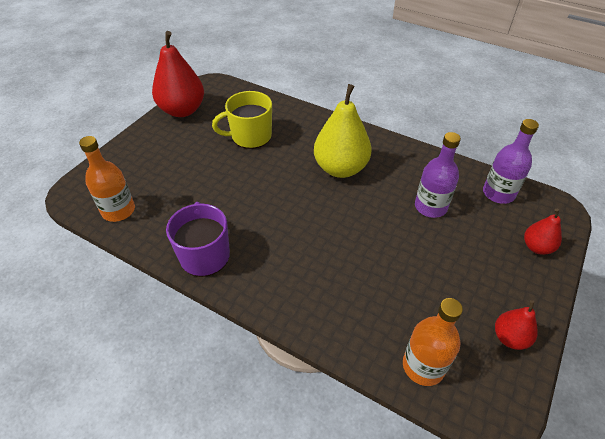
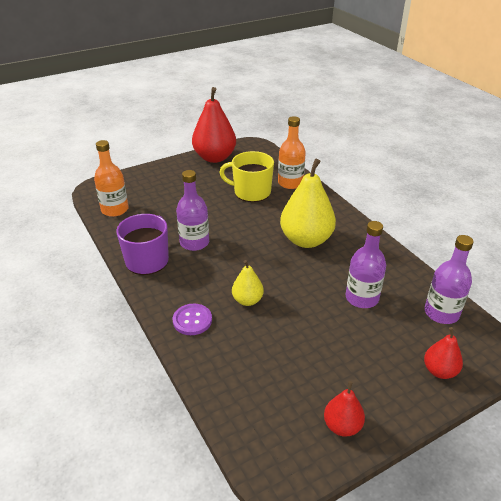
camera: 30 degrees right, 10 degrees down
orange bottle [403,298,463,386] -> orange bottle moved to [278,116,306,189]
none -> purple button [173,304,212,335]
none -> purple bottle [176,170,209,251]
none -> yellow pear [232,260,264,306]

